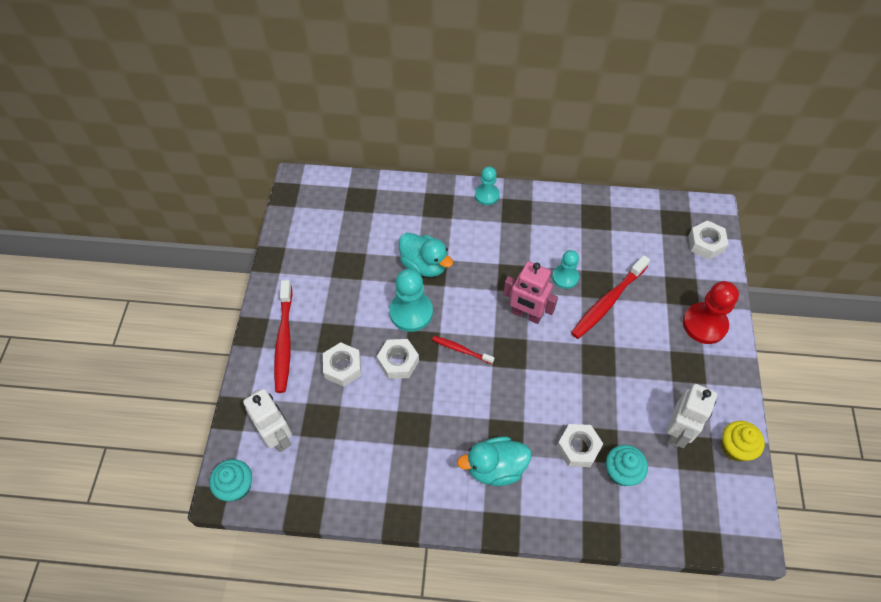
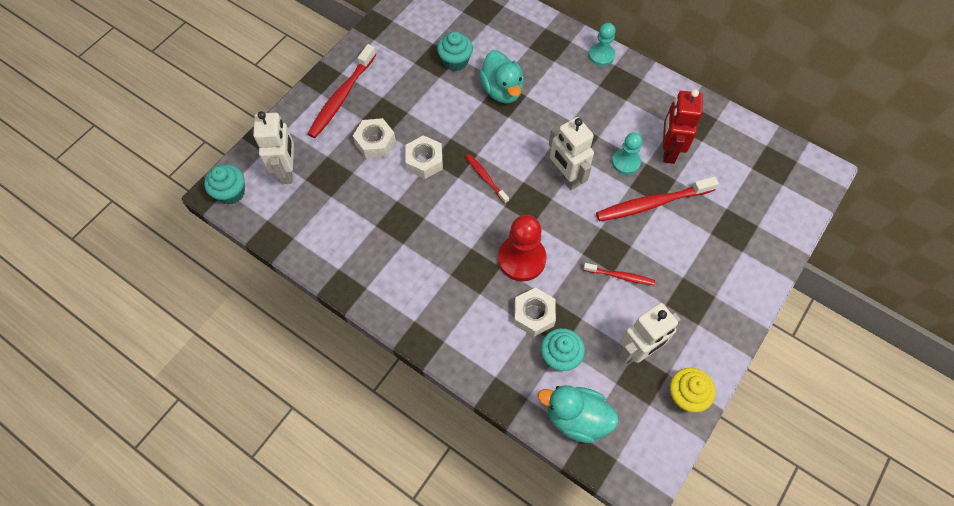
camera: 30 degrees right, 5 degrees up
turquoise pawn [389,269,433,332] -> none
turquoise duck [457,436,531,486] -> turquoise duck moved to [538,385,619,443]
pink robot [503,261,558,324] -> white robot [549,117,594,190]
red pawn [683,281,739,344] -> red pawn moved to [498,215,547,281]
white nut [688,220,728,260] -> none
none -> turquoise cupcake [437,31,473,71]
none -> red toothbrush [584,263,655,285]
none -> red robot [663,89,703,164]

